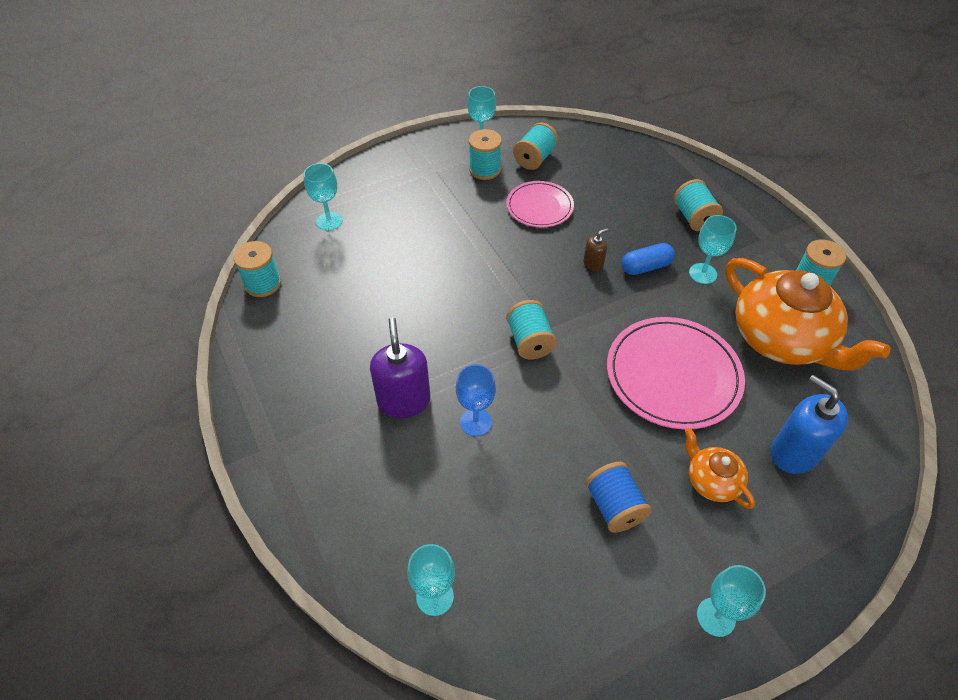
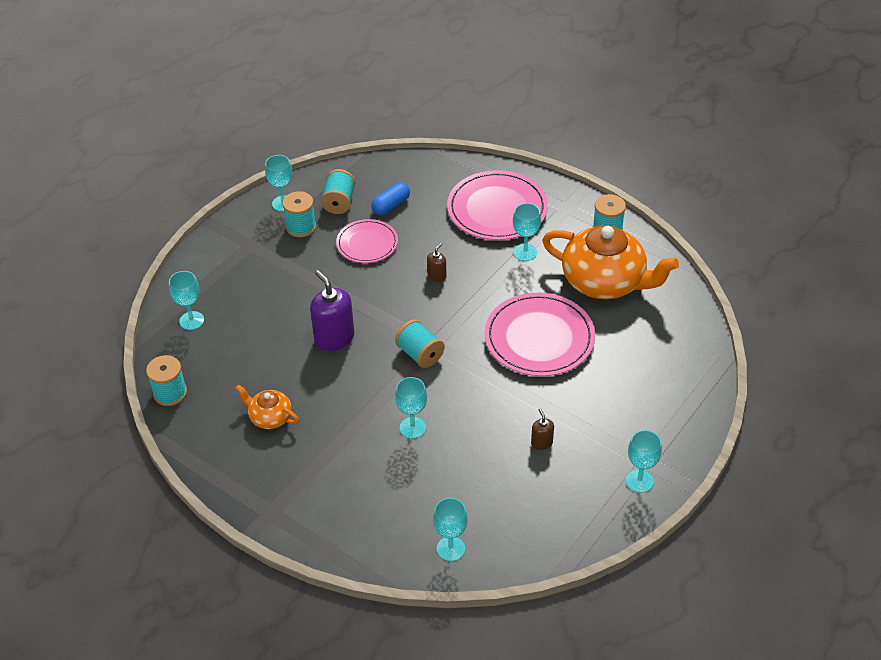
camera: 25 degrees left, 5 degrees down
purple soap dispenser [370,317,430,418] -> purple soap dispenser moved to [310,270,354,351]
blue goblet [456,364,496,436] -> turquoise goblet [395,377,427,439]
blue spool [585,462,652,533] -> brown soap dispenser [531,409,554,450]
blue capsule [622,243,675,275] -> blue capsule moved to [371,182,410,215]
turquoise spool [674,179,723,231] -> pink plate [447,170,548,240]
orange teapot [685,428,755,509] -> orange teapot moved to [235,384,299,429]
blue soap dispenser [771,375,848,474] -> none

